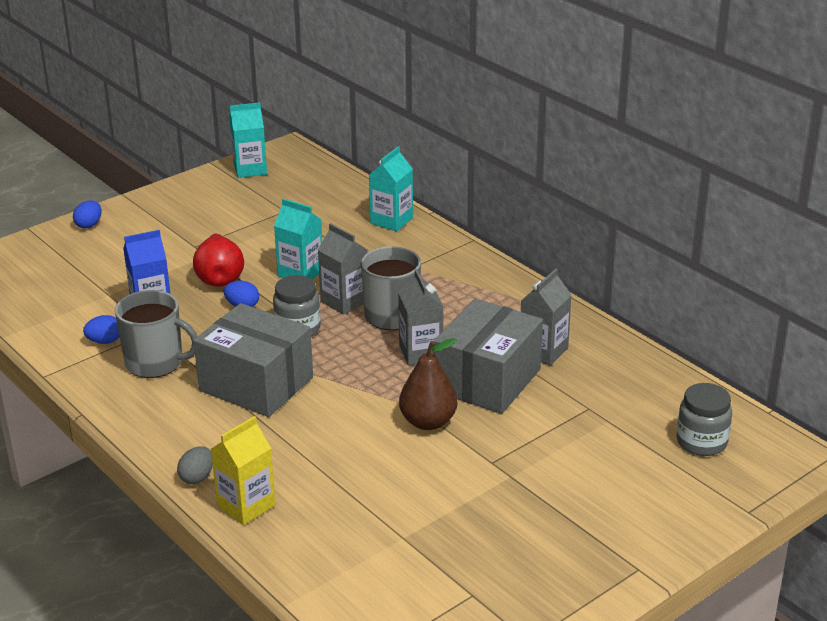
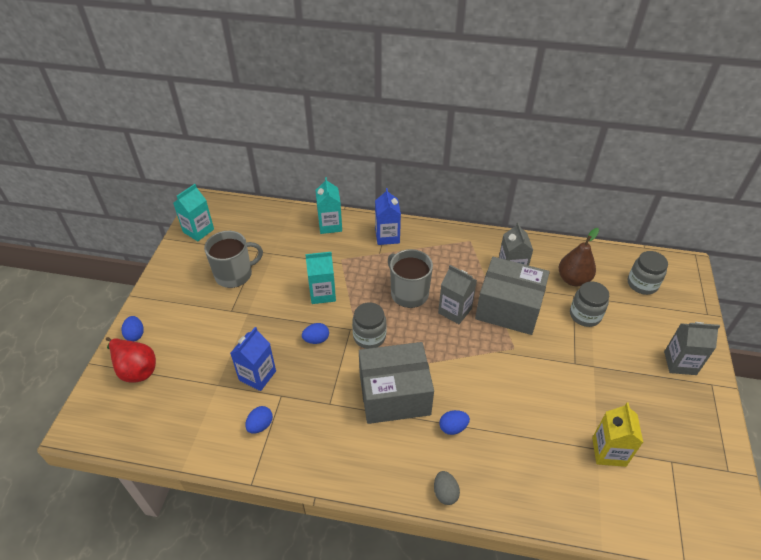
camera: 40 degrees left, 15 degrees up
grey mug [115,290,197,378] -> grey mug moved to [204,231,263,288]
red pear [193,233,244,287] -> red pear moved to [106,337,156,383]
yellow carton [211,416,276,525] -> yellow carton moved to [592,402,643,467]
grey carton [318,223,367,315] -> grey carton moved to [664,322,720,375]
brown pear [399,338,458,430] -> brown pear moved to [559,228,599,286]
grey box [434,298,543,414] -> grey box turned 60 degrees counterclockwise [475,257,550,335]
none -> blue carton [375,188,401,245]
none -> blue egg [439,410,470,435]
none -> grey jar [570,281,609,327]

